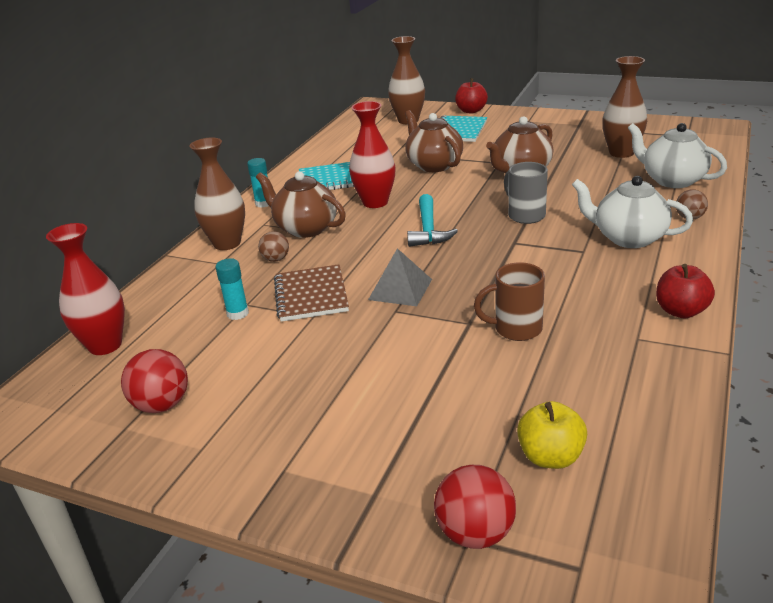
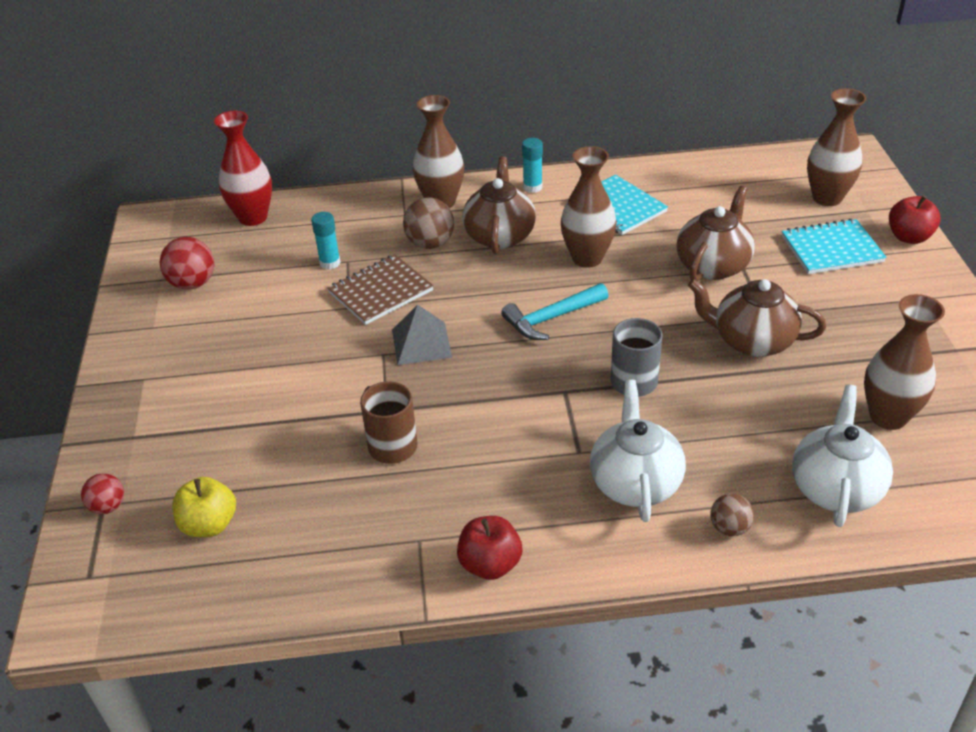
camera: 60 degrees right, 10 degrees up
brown ball [258,231,289,262] -> brown ball [403,197,454,249], size x1.61
red vase [349,101,395,208] -> brown vase [561,146,617,268]
red ball [434,465,516,549] -> red ball [81,473,124,514], size x0.62

